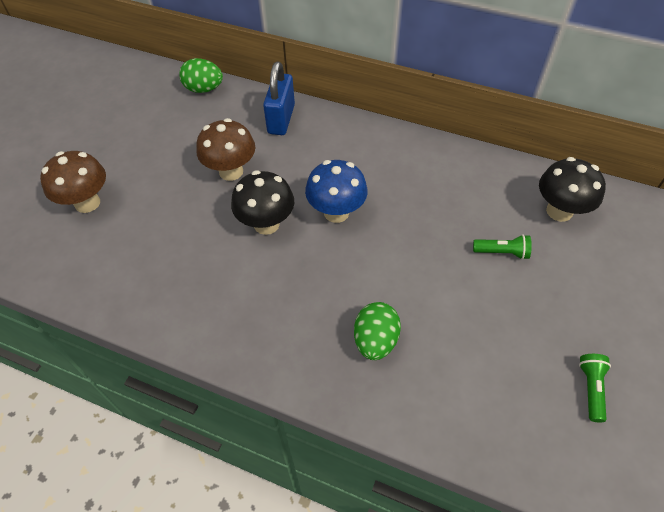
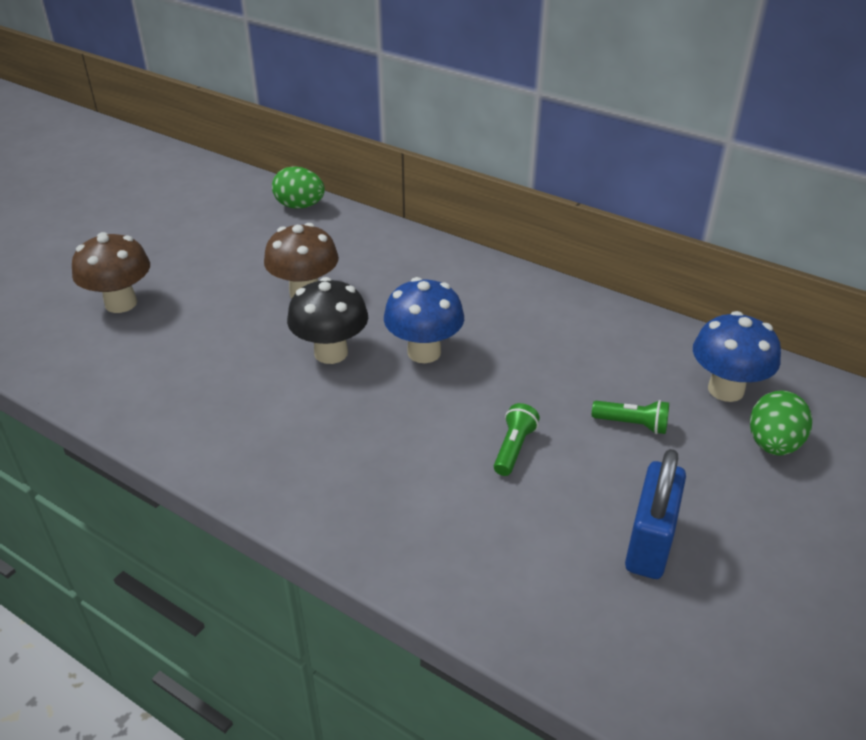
camera: 10 degrees right, 15 degrees down
blue padlock [263,62,295,135] -> blue padlock moved to [625,449,686,579]
green egg [354,302,401,360] -> green egg moved to [750,390,812,456]
black mushroom [539,157,606,222] -> blue mushroom [693,311,781,402]
green flashlight [579,354,611,423] -> green flashlight moved to [494,403,540,476]

